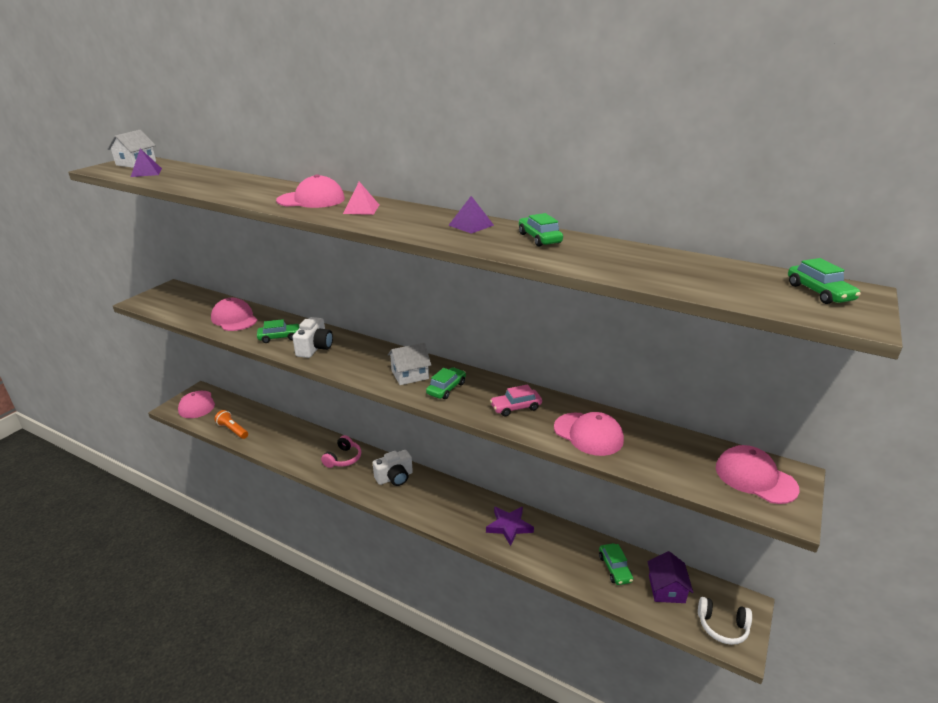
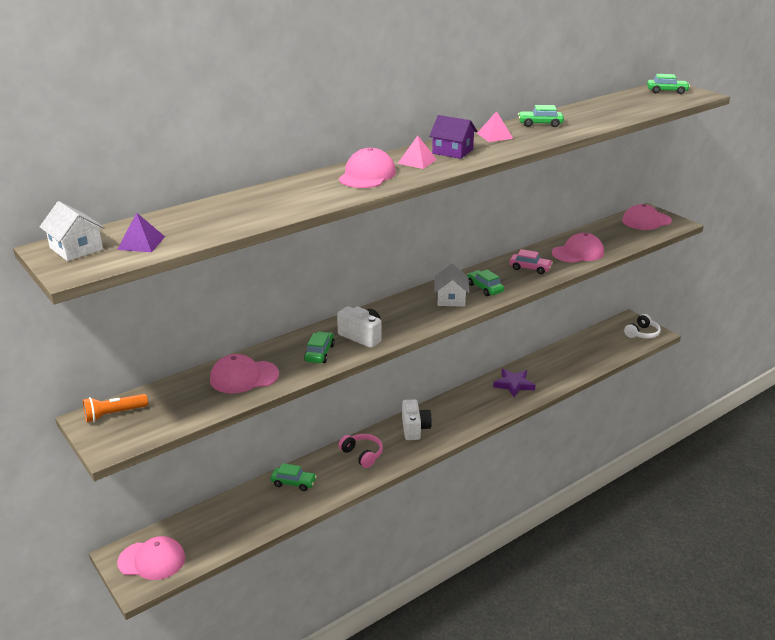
camera: 65 degrees left, 0 degrees up
orange flashlight [214,410,248,439] -> orange flashlight moved to [83,394,148,423]
purple pyramid [448,196,494,234] -> pink pyramid [477,111,513,142]
pink car [490,384,542,416] -> pink car turned 75 degrees counterclockwise [509,249,553,274]
green car [599,543,633,585] -> green car moved to [270,463,317,491]
purple house [647,551,693,603] -> purple house moved to [429,115,477,159]

